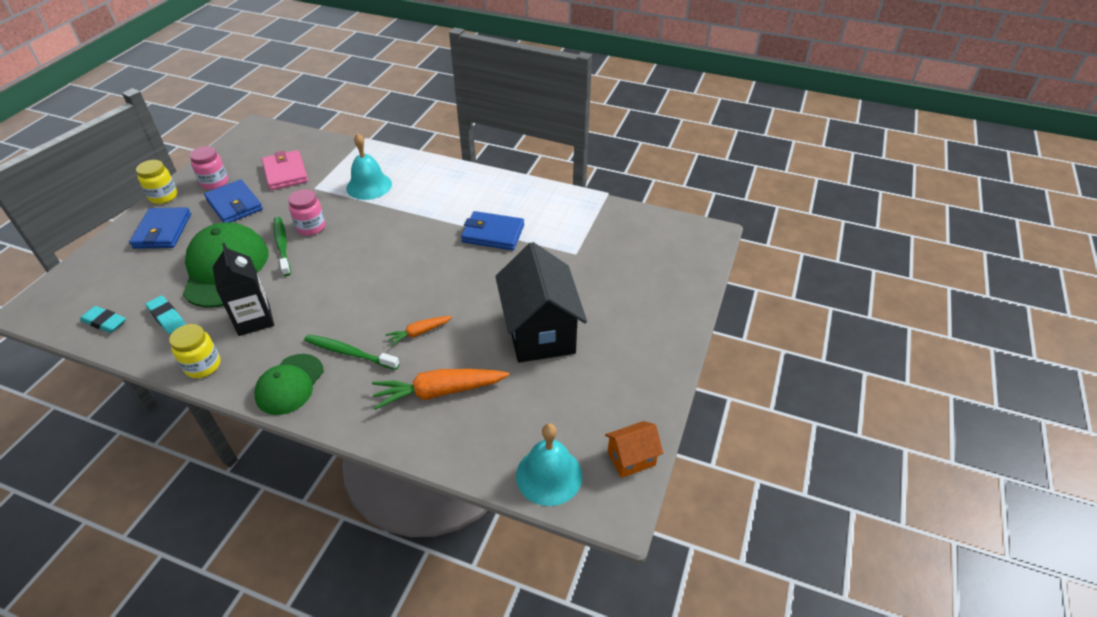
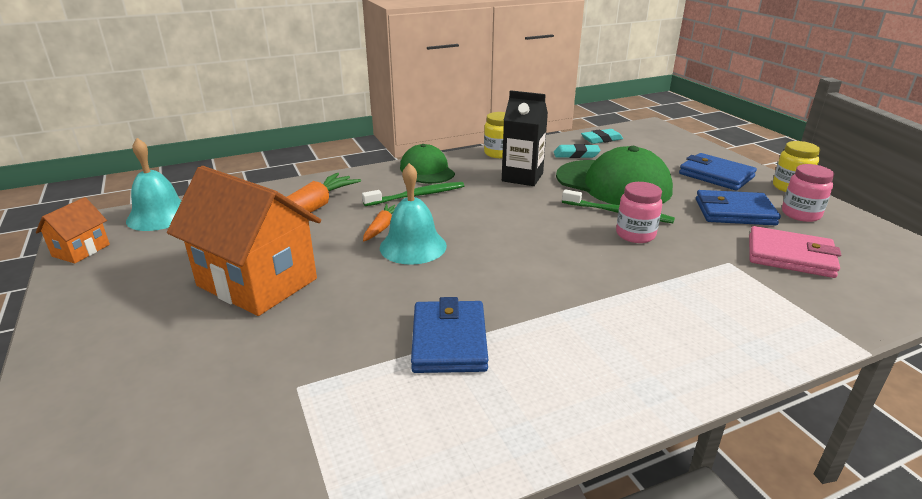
camera: 135 degrees right, 15 degrees down
turquoise bell [346,133,392,200] -> turquoise bell moved to [380,163,447,265]
blue wallet [461,211,524,250] -> blue wallet turned 60 degrees counterclockwise [411,297,488,373]
black house [495,242,587,363] -> orange house [167,166,321,316]

